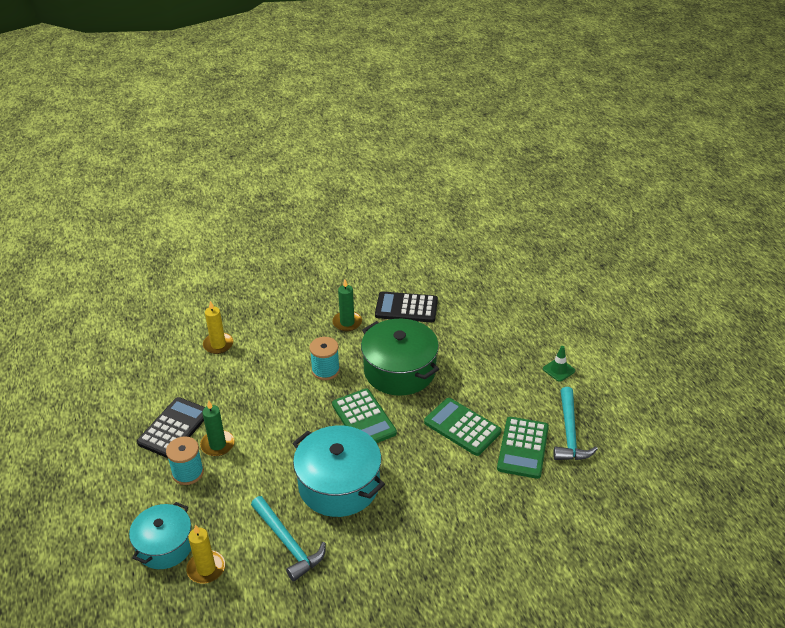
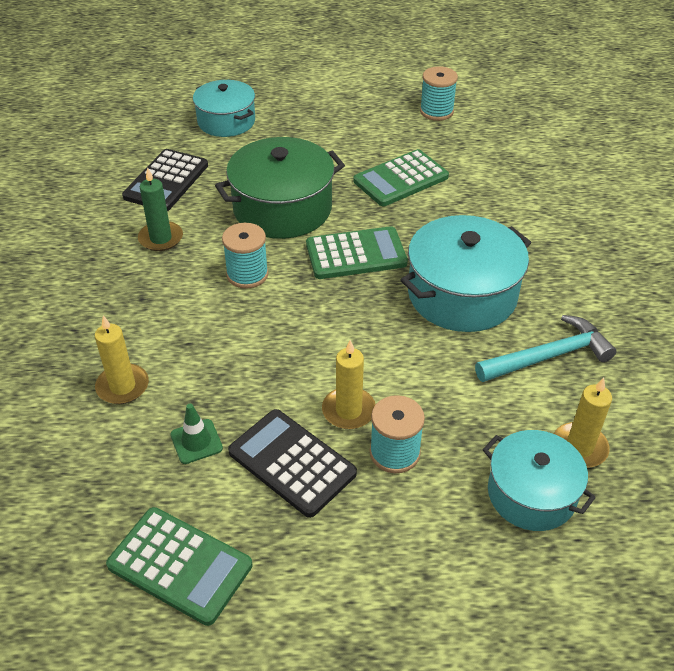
camera: 75 degrees left, 5 degrees up
green candle [200,400,235,456] -> yellow candle [322,340,376,429]
green calculator [497,417,549,479] -> green calculator moved to [106,507,252,626]
green traffic cone [543,346,575,382] -> green traffic cone moved to [170,404,223,464]
turquoise hammer [553,387,598,460] -> turquoise spool [420,66,458,121]
none -> turquoise pot [193,80,255,137]

